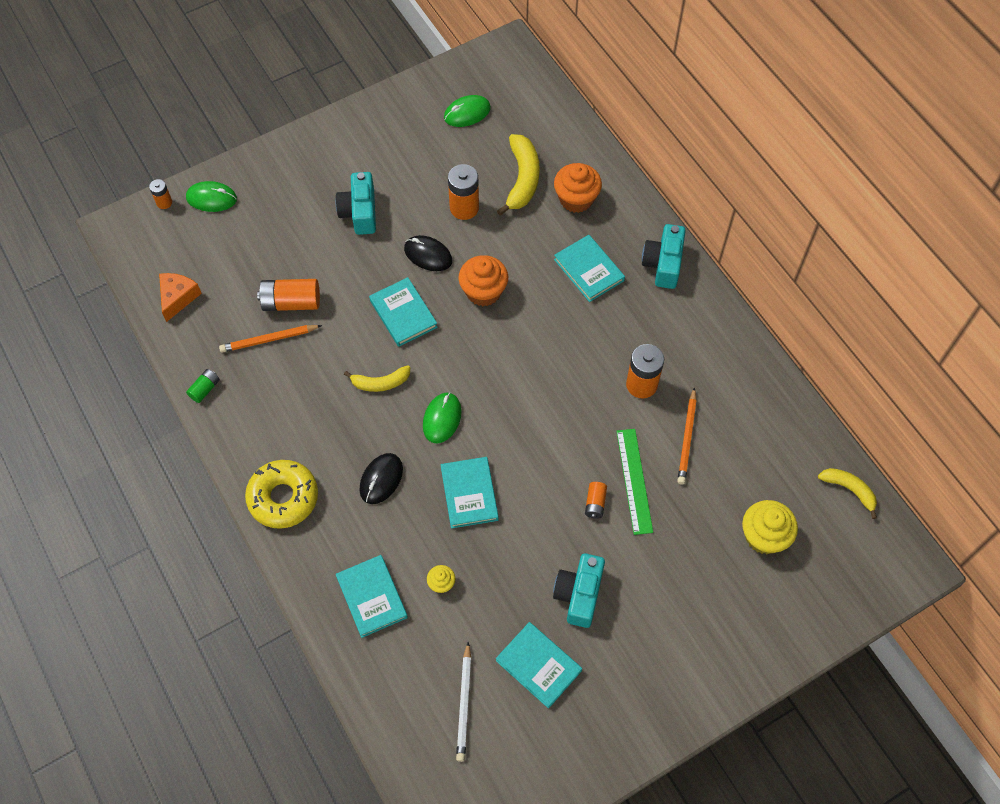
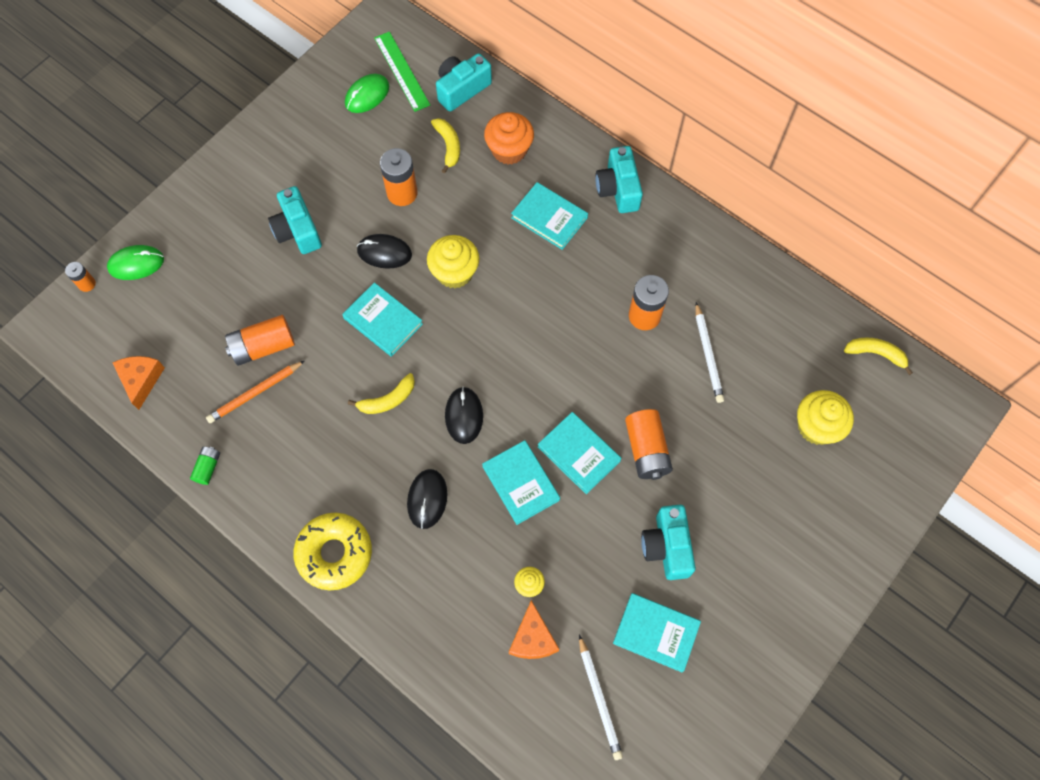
camera: 20 degrees left, 5 degrees up
turquoise book [336,555,408,638] -> turquoise book moved to [538,412,621,494]
green mouse [423,393,462,443] -> black mouse [445,387,483,444]
orange cupcake [459,255,508,306] -> yellow cupcake [427,235,479,288]
yellow banana [497,134,540,215] -> yellow banana [431,118,460,173], size x0.62
orange battery [585,482,607,519] -> orange battery [625,409,673,480], size x1.83
green ruler [616,429,653,535] -> green ruler moved to [374,32,430,112]
orange pencil [677,387,697,485] -> white pencil [695,302,724,403]
none -> turquoise camera [436,53,492,112]
none -> orange cheese [509,600,559,659]

